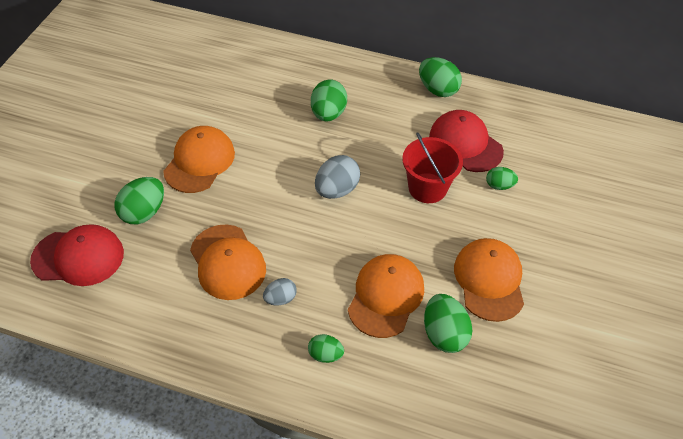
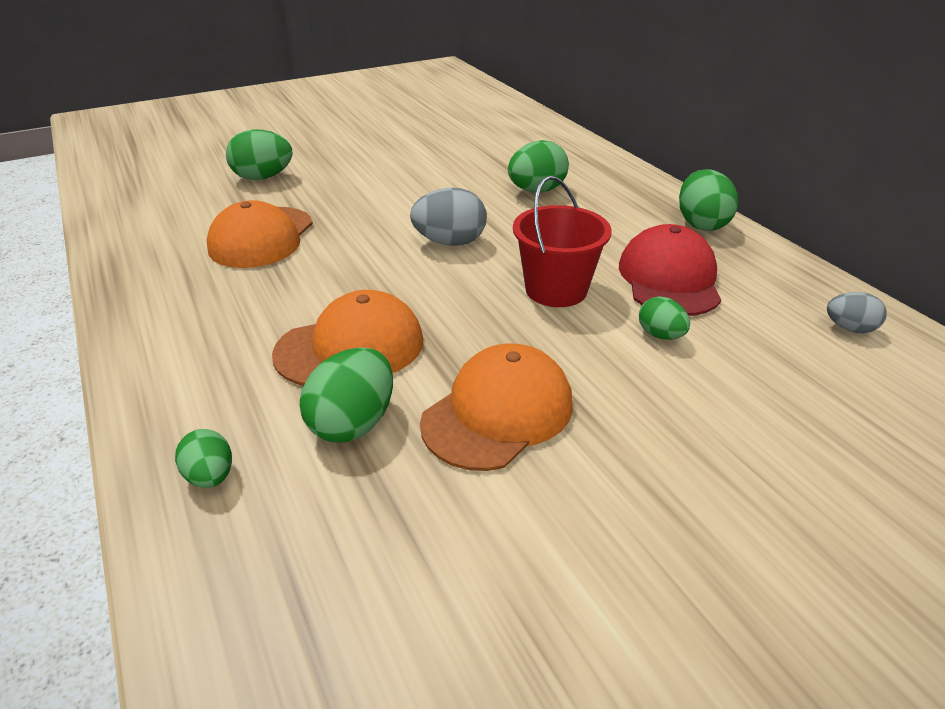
camera: 45 degrees right, 15 degrees down
red cap [30,224,124,286] -> none
orange cap [163,126,235,193] -> none
grey egg [263,278,297,305] -> grey egg moved to [827,292,887,333]
green egg [308,334,344,363] -> green egg moved to [175,429,232,488]

